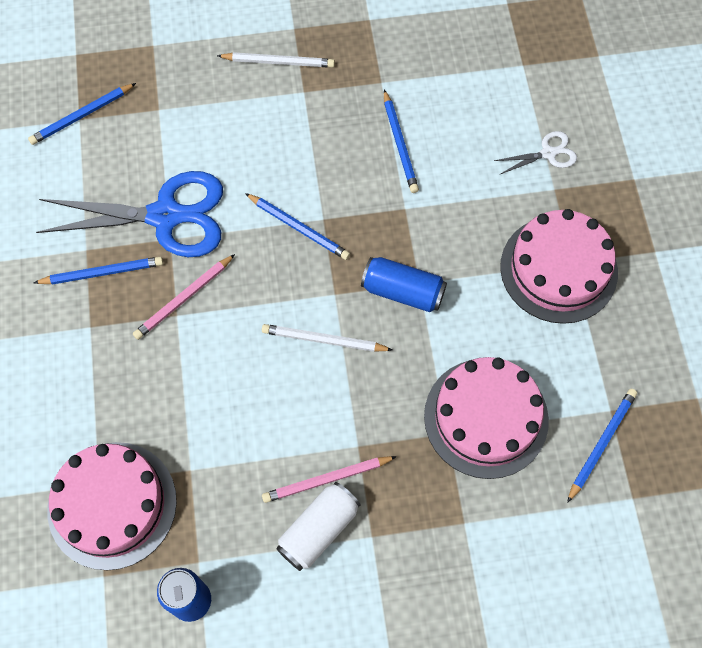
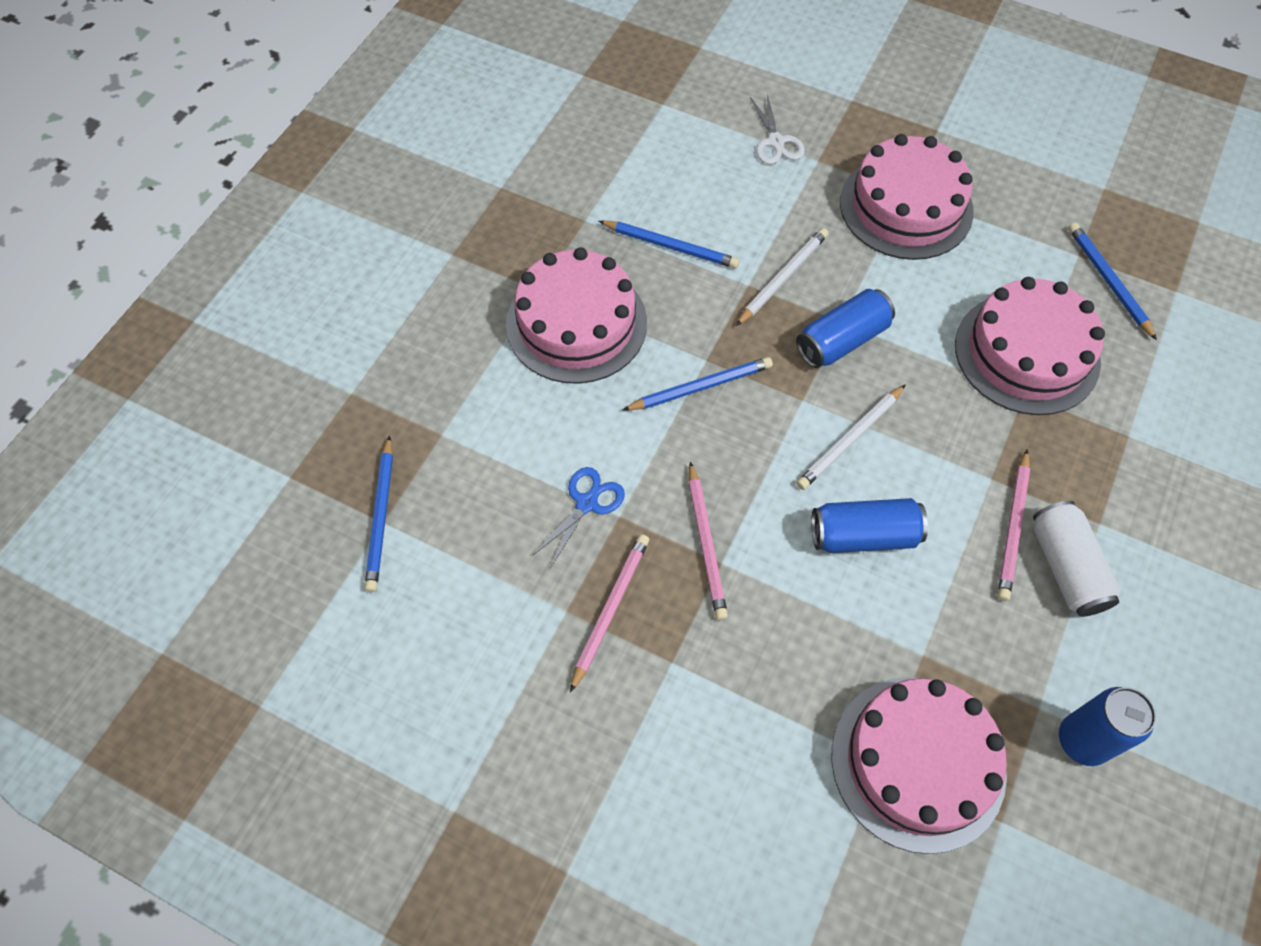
camera: 55 degrees left, 5 degrees down
blue pencil [34,256,163,285] -> pink pencil [570,534,649,693]
blue scissors [36,171,223,257] -> blue scissors [532,467,625,568], size x0.45
white pencil [217,52,335,68] -> white pencil moved to [736,228,829,326]
white scissors [494,131,577,175] -> white scissors turned 150 degrees clockwise [750,94,805,164]
none -> pink cake [506,247,647,384]
none -> blue can [811,498,928,553]

